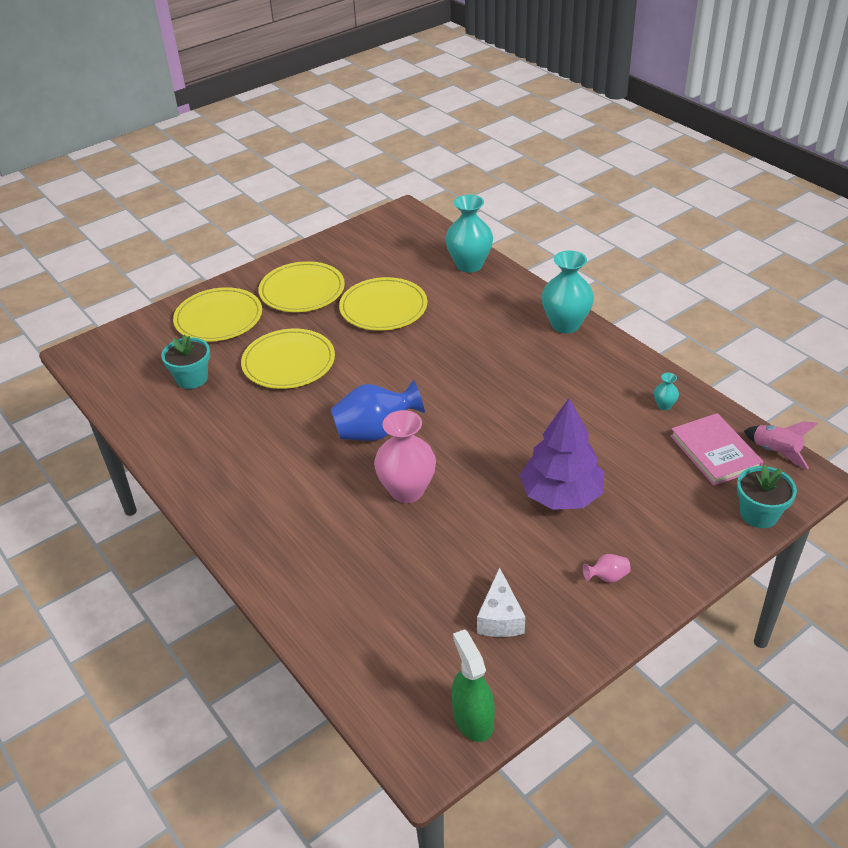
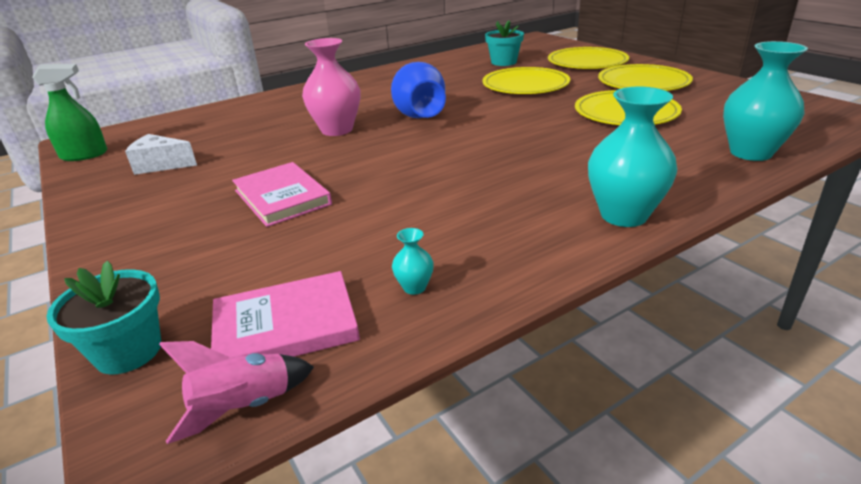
camera: 95 degrees right, 10 degrees down
purple tree [520,398,604,510] -> pink book [232,162,332,227]
pink vase [583,554,631,583] -> none

